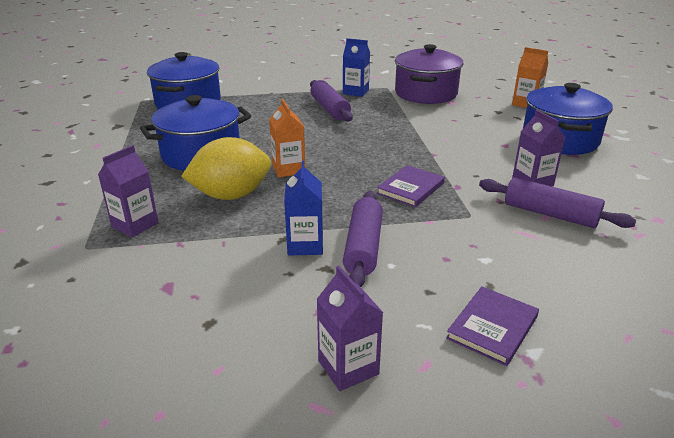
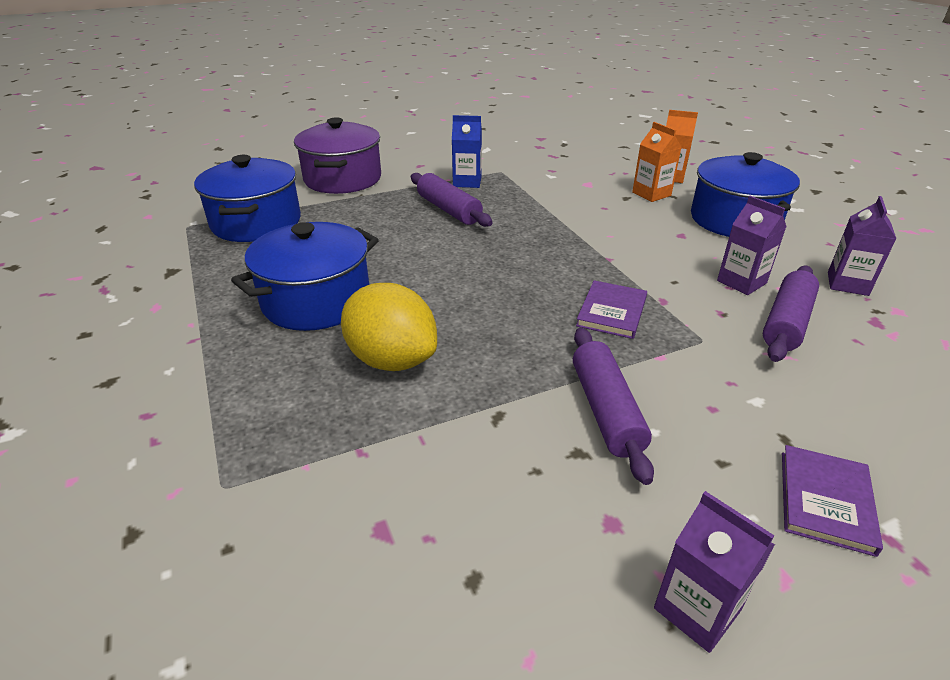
camera: 15 degrees left, 5 degrees up
purple carton [98,145,159,237] -> purple carton moved to [828,196,896,296]
yellow lemon [181,137,271,200] -> yellow lemon turned 75 degrees clockwise [341,283,437,371]
orange carton [269,99,305,177] -> orange carton moved to [632,122,682,202]
blue carton [284,161,323,255] -> none
purple pot [395,44,463,104] -> purple pot moved to [294,117,381,194]
purple rolling pin [479,177,636,228] -> purple rolling pin turned 75 degrees counterclockwise [763,266,819,362]

